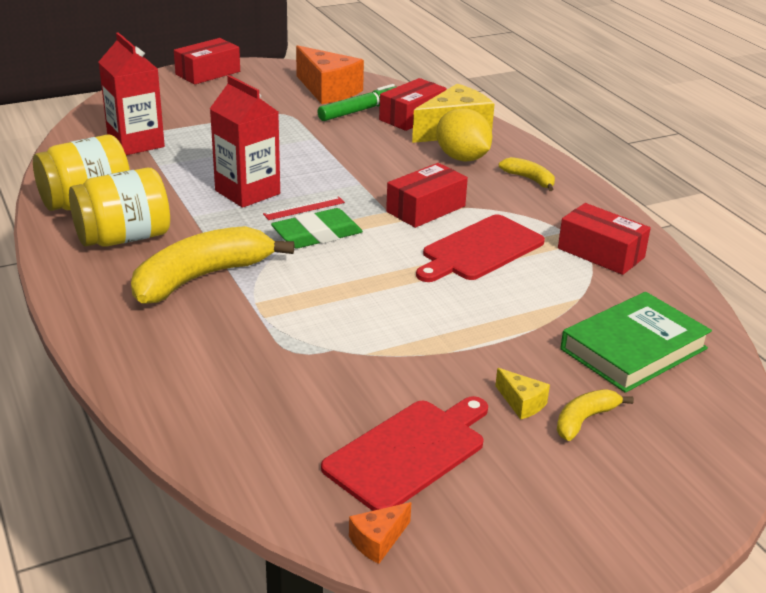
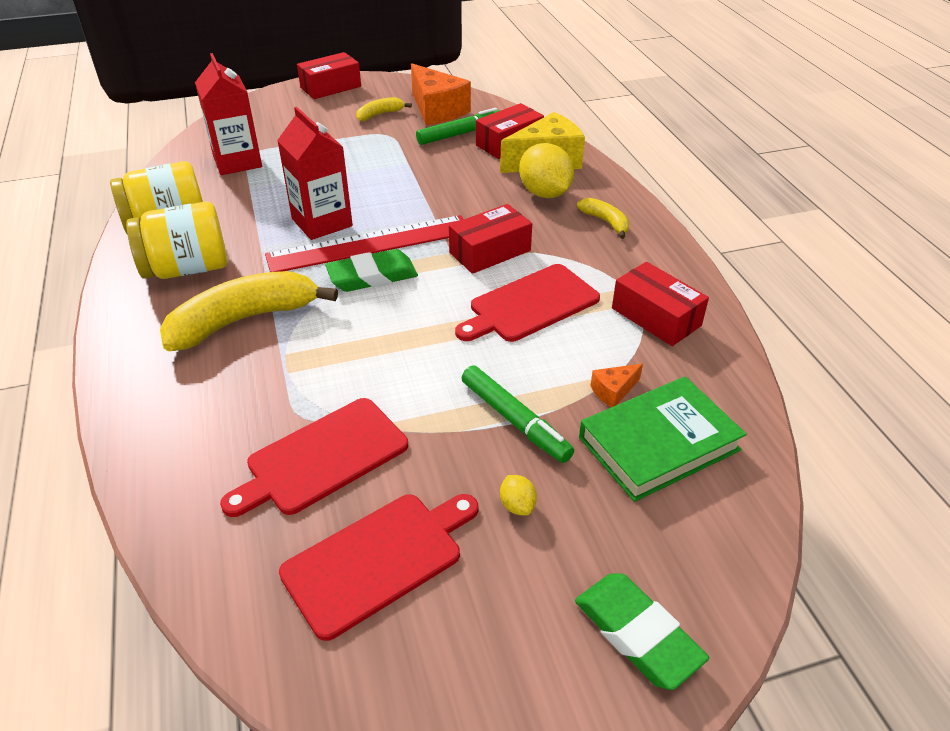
camera: 10 degrees right, 10 degrees up
red ruler [263,197,345,220] -> red ruler [265,215,464,272], size x2.46
orange cheese [349,502,412,564] -> orange cheese moved to [590,364,643,407]
yellow cheese [495,368,550,420] -> yellow lemon [500,475,537,515]
yellow banana [557,389,634,441] -> yellow banana moved to [356,97,412,121]
none -> red cutting board [220,398,408,517]
none -> green marker [462,365,574,463]
none -> green eraser [575,574,709,690]

